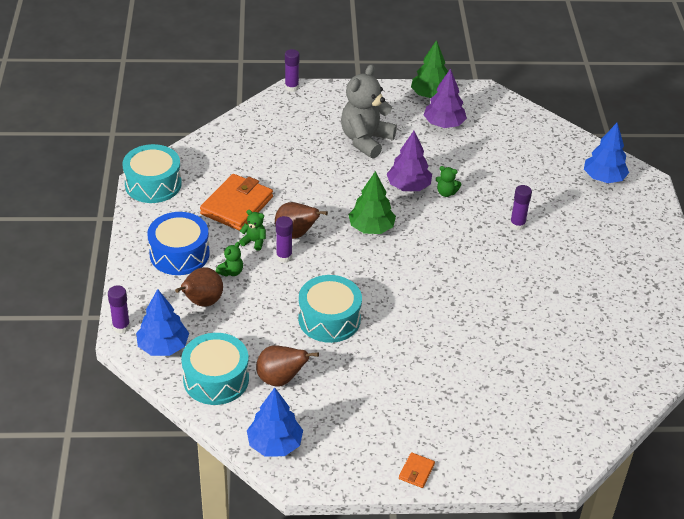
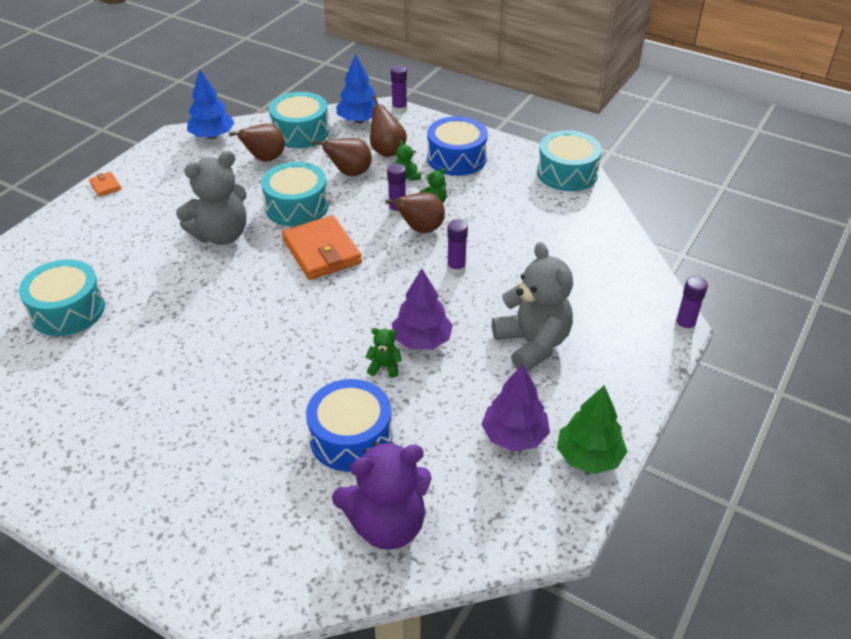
camera: 125 degrees right, 0 degrees up
orange wallet [200,174,273,231] -> orange wallet moved to [282,215,362,280]
green tree [348,171,396,234] -> none
green teddy bear [436,166,461,197] -> green teddy bear turned 45 degrees clockwise [365,328,402,378]
purple glue stick [510,185,532,230] -> purple glue stick moved to [447,220,468,275]
blue tree [584,123,629,183] -> none
none -> turquoise drum [19,259,105,336]
none -> grey teddy bear [176,151,247,245]
none -> blue drum [306,379,392,472]
none -> brown pear [313,138,372,176]
none -> purple teddy bear [332,442,432,550]

